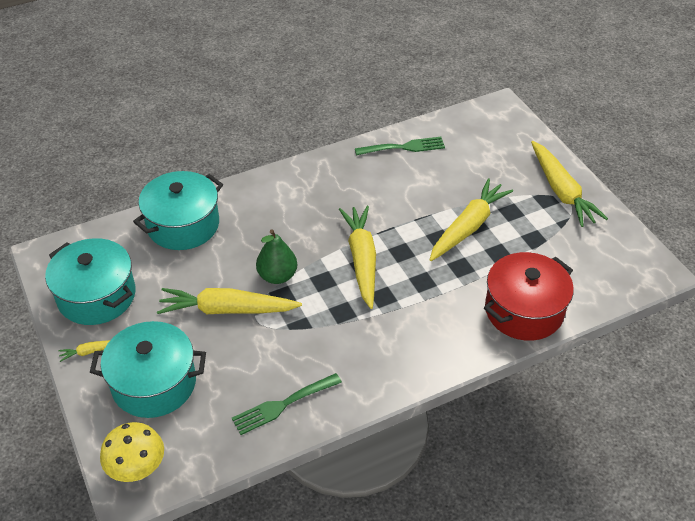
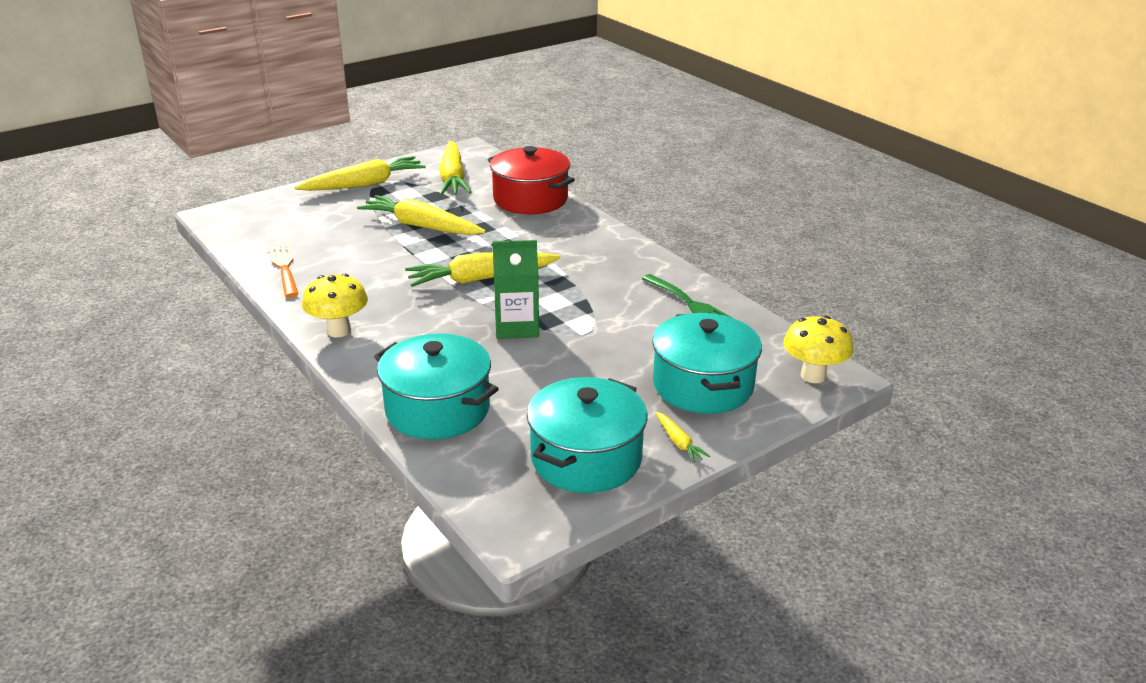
camera: 100 degrees left, 15 degrees down
yellow carrot [157,288,302,314] -> yellow carrot moved to [439,141,472,195]
green pear [256,229,297,284] -> green carton [492,240,539,339]
green fork [355,137,445,155] -> orange fork [268,242,298,297]
none -> yellow mushroom [302,274,368,337]

